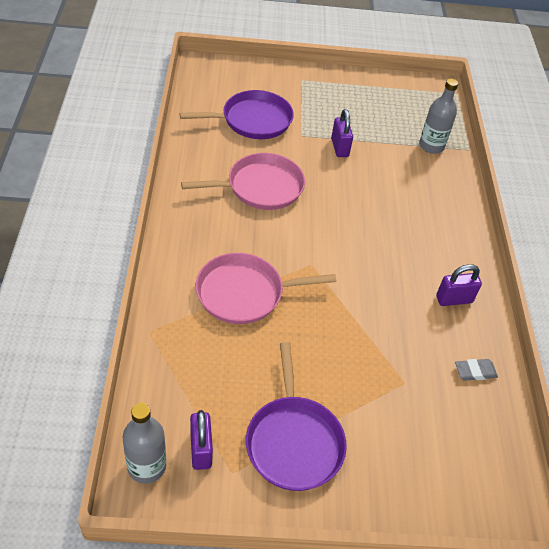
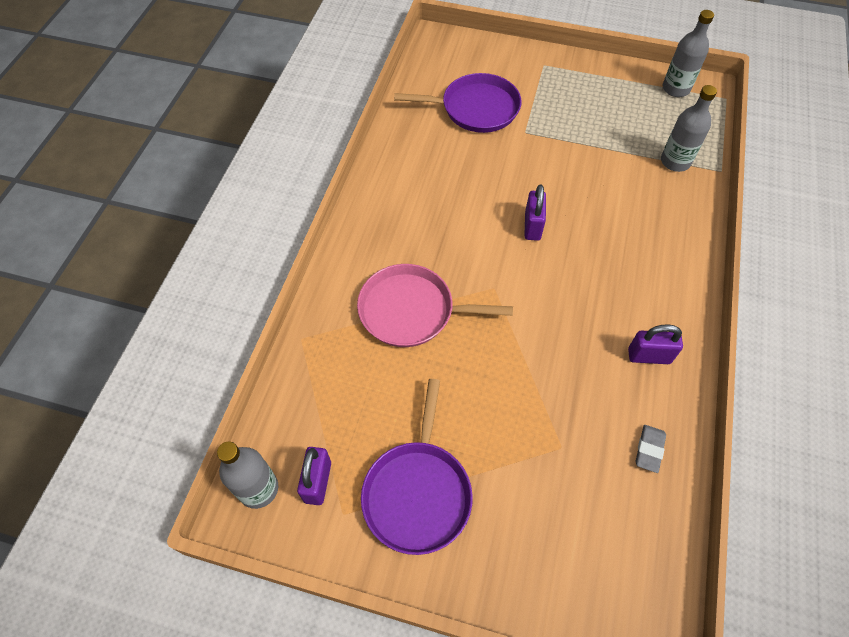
camera: 20 degrees right, 10 degrees up
pink pan [181,153,305,210] -> none
purple padlock [331,109,353,157] -> purple padlock moved to [524,184,546,241]
grey eraser [455,359,498,381] -> grey eraser turned 75 degrees counterclockwise [636,425,666,473]
none -> grey bottle [663,10,714,97]

